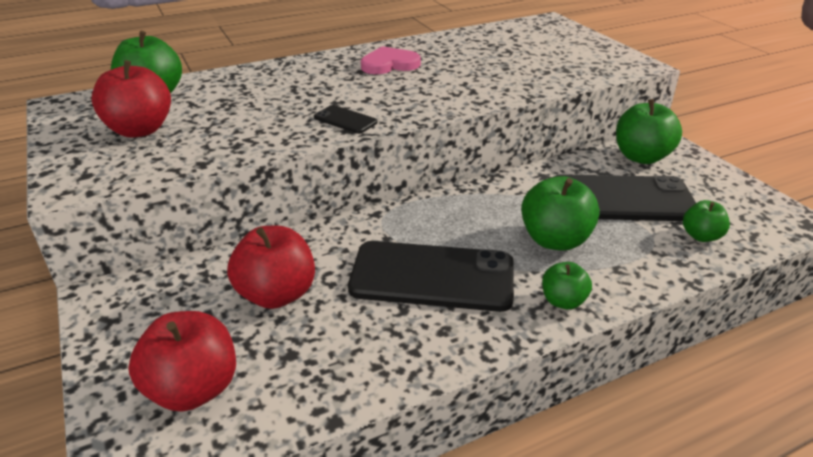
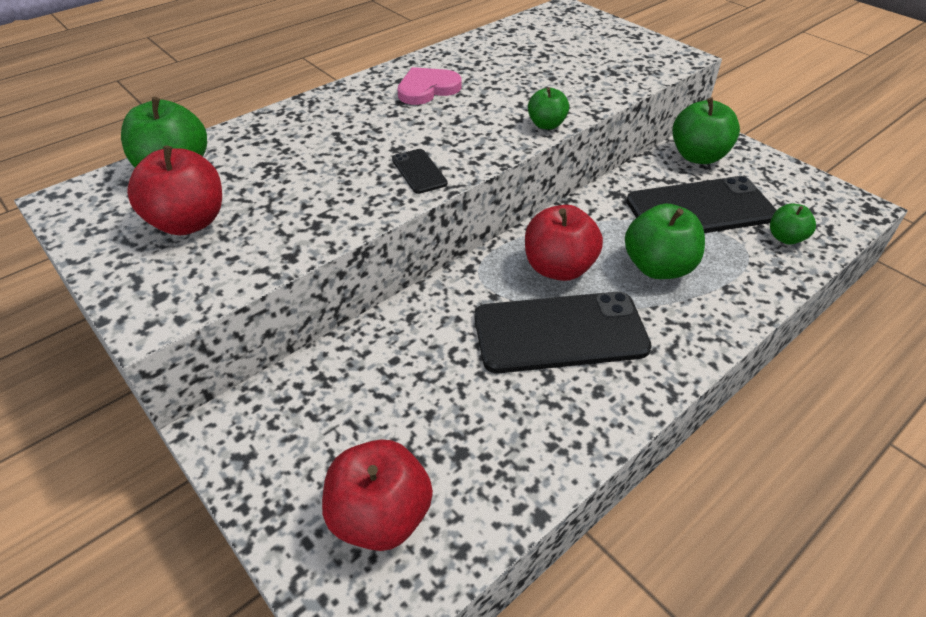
camera: 15 degrees left, 10 degrees up
red apple [227,226,315,309] -> red apple moved to [525,205,603,281]
black phone [314,105,378,134] -> black phone turned 45 degrees clockwise [392,149,448,194]
green apple [542,262,592,309] -> green apple moved to [528,87,569,129]

